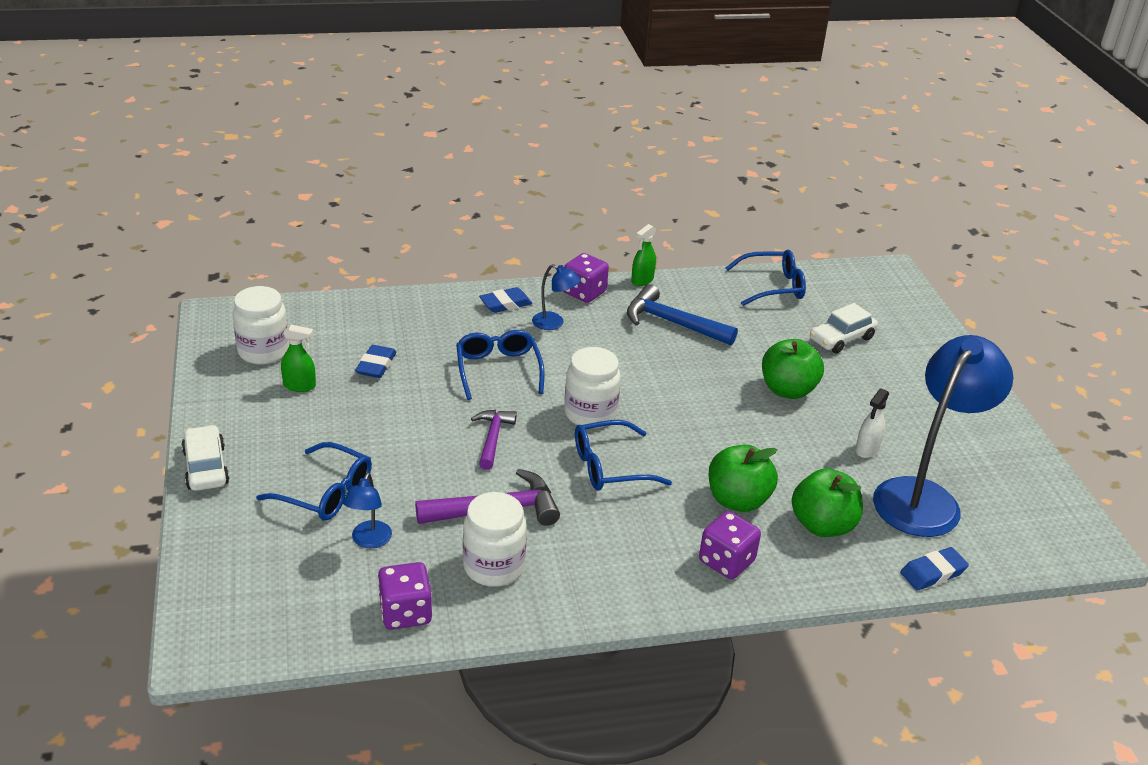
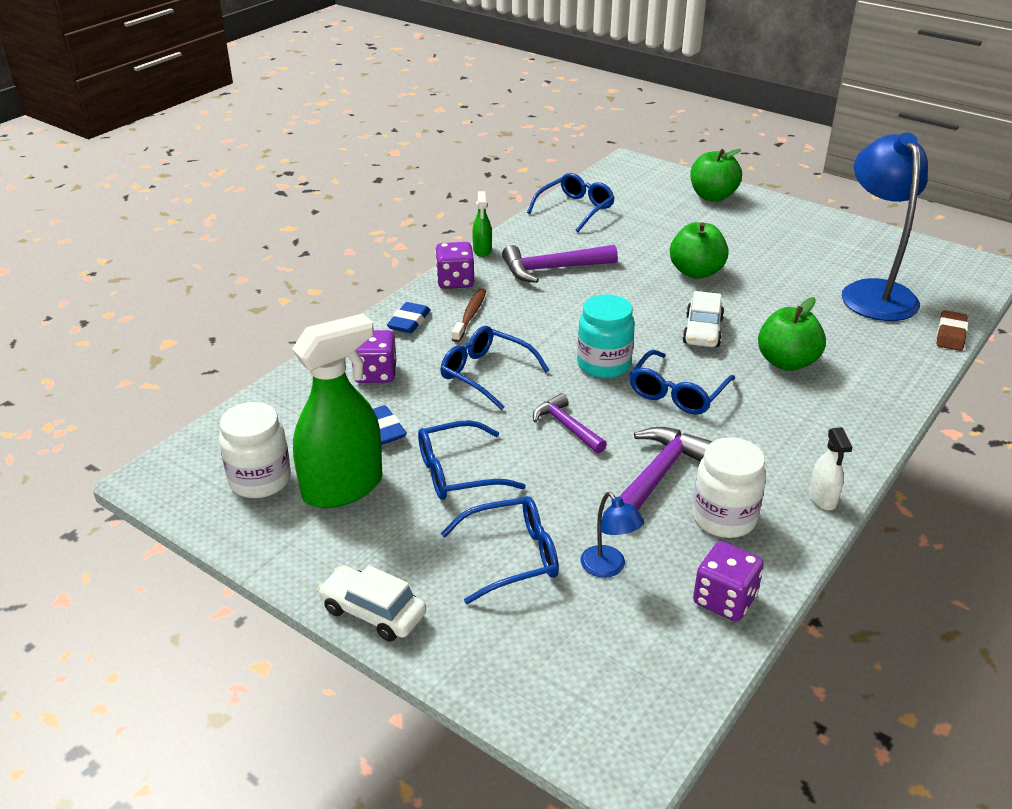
camera: 40 degrees left, 0 degrees up
green spray bottle [281,325,316,392] -> green spray bottle [292,313,383,508], size x2.22
blue lamp [532,264,580,330] -> brown toothbrush [452,289,486,342]
white jar [564,347,621,428] -> turquoise jar [577,295,635,378]
blue hammer [627,284,738,345] -> purple hammer [502,245,618,283]
purple dice [699,511,761,579] -> purple dice moved to [351,330,396,383]
green apple [792,468,863,537] -> green apple moved to [690,149,742,202]
white car [810,303,878,354] -> white car moved to [682,291,724,347]
white spray bottle [855,388,889,458] -> white spray bottle moved to [809,427,852,510]
blue eraser [900,547,969,590] -> brown eraser [937,310,968,351]
none -> blue glasses [418,420,526,500]

